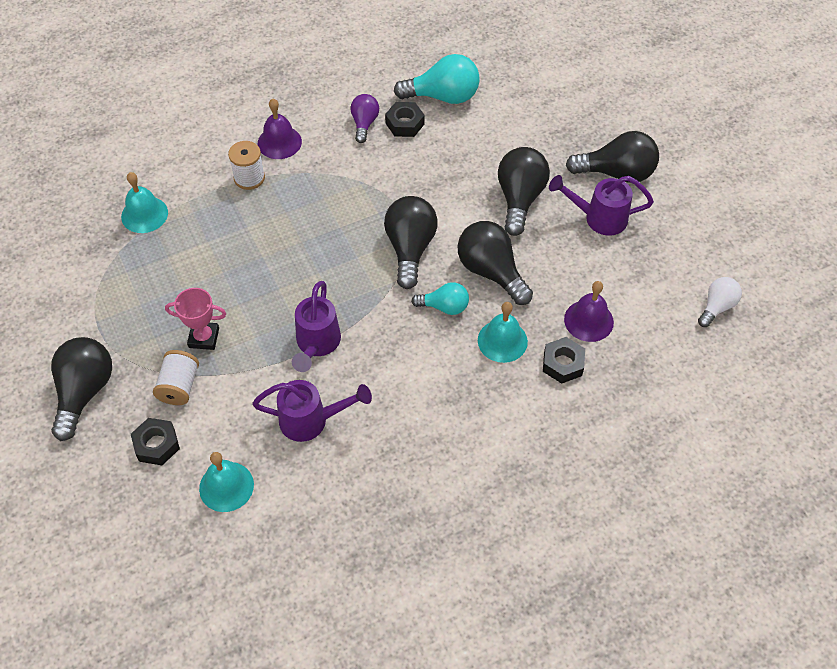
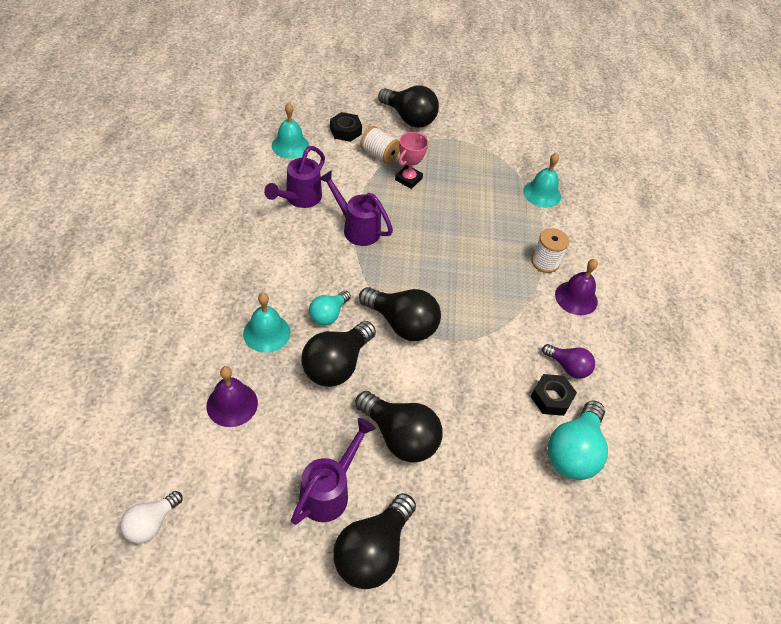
camera: 115 degrees right, 5 degrees down
black light bulb [458,221,533,305] -> black light bulb turned 135 degrees clockwise [301,321,376,387]
black nut [543,337,585,384] -> none
white light bulb [698,277,742,327] -> white light bulb turned 60 degrees clockwise [120,491,183,544]

